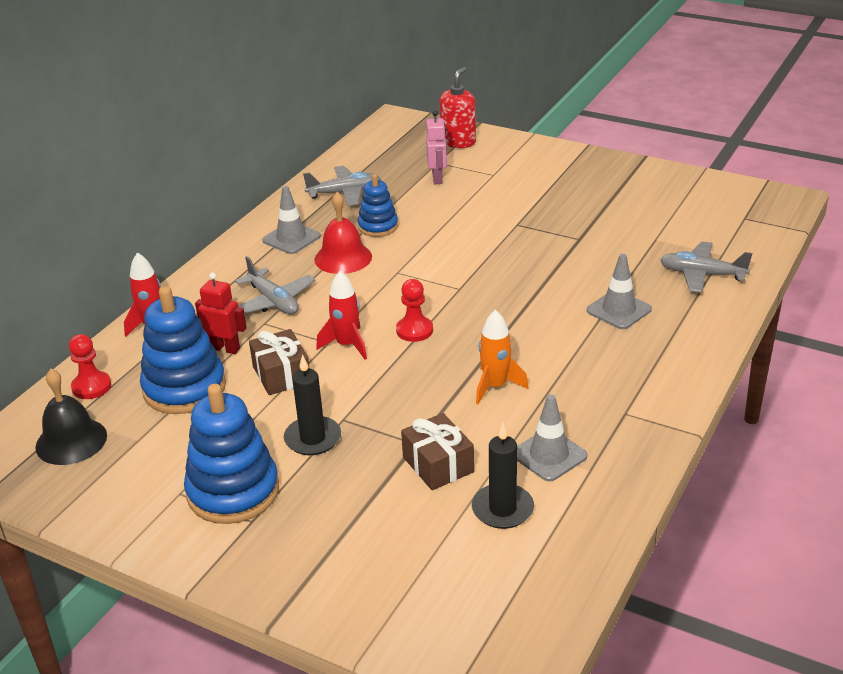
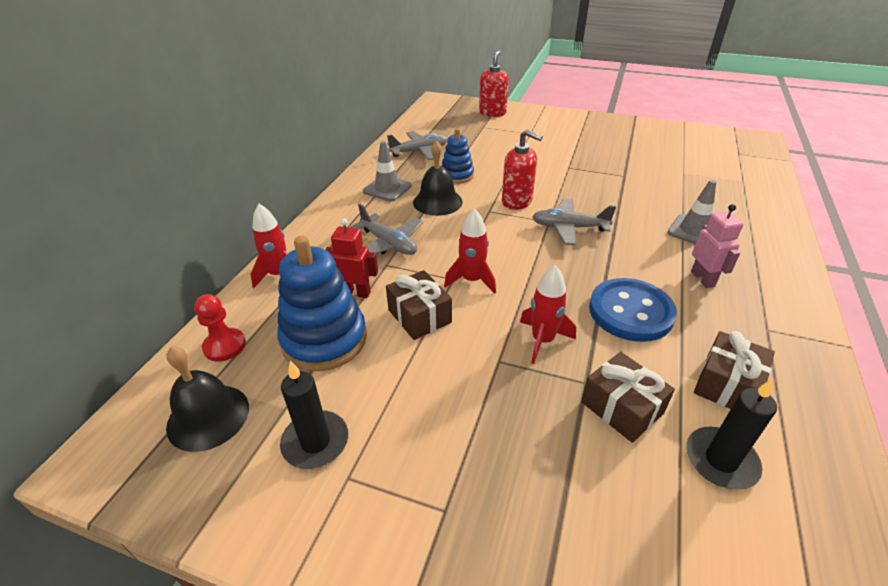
camera: 10 degrees left, 5 degrees up
blue stacking toy [184,384,279,524] -> none
black candle [284,354,341,455] -> black candle moved to [280,361,348,469]
red bell [315,192,372,274] -> black bell [413,141,463,216]
red pawn [396,279,433,342] -> none
pink robot [426,110,447,184] -> pink robot moved to [691,204,743,288]
orange rocket [476,310,528,404] -> blue button [589,278,677,342]
grey traffic cone [517,394,587,482] -> brown gift [694,331,775,409]
grey plane [660,241,752,293] -> grey plane moved to [532,198,616,246]
none -> red soap dispenser [502,129,543,210]
none -> red rocket [520,265,576,364]

